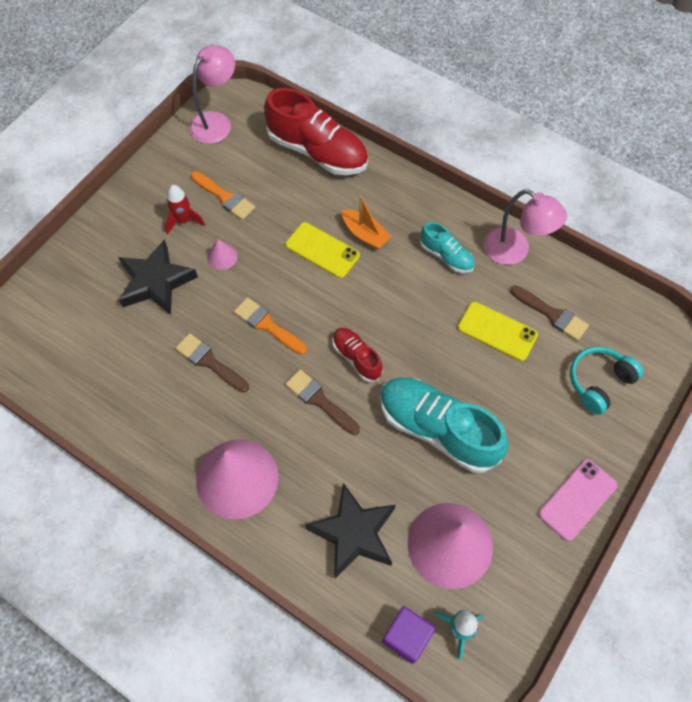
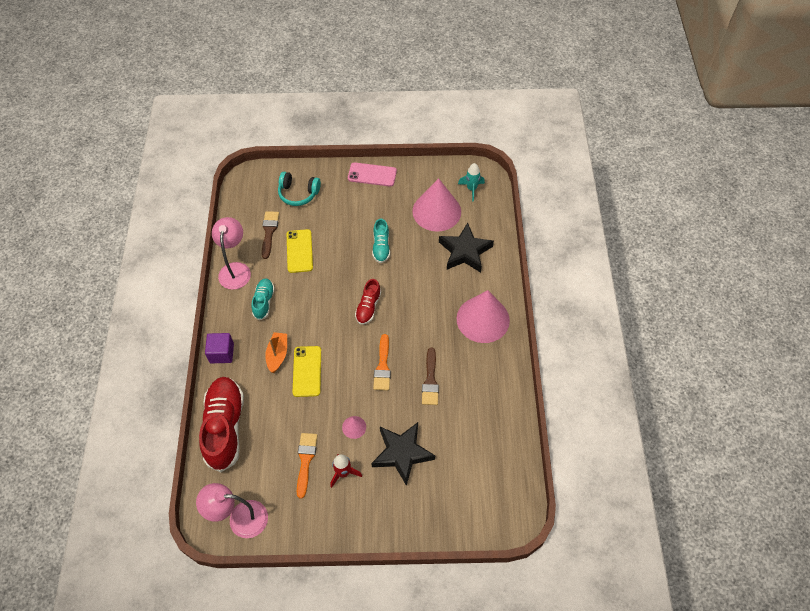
camera: 125 degrees left, 5 degrees down
brown brush [285,369,360,435] -> none
turquoise shoe [380,378,509,473] -> turquoise shoe [372,219,390,263], size x0.52
purple cube [382,606,435,664] -> purple cube moved to [205,333,234,363]

